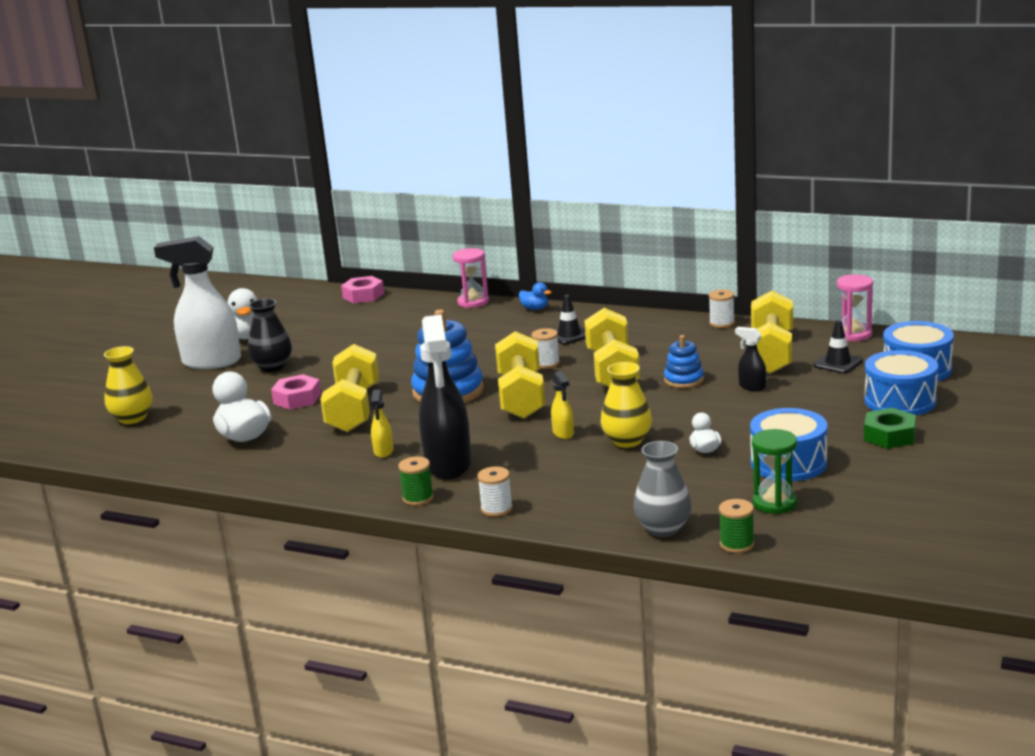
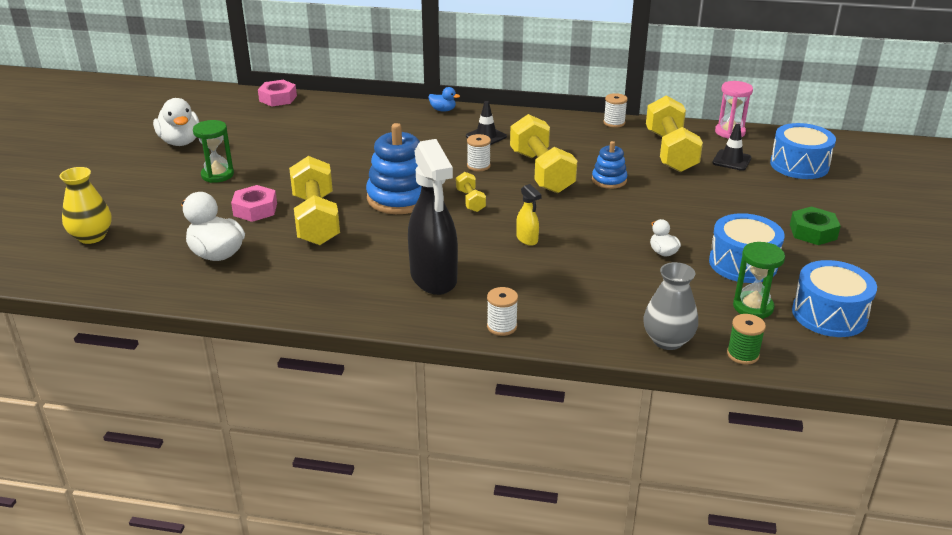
camera: 15 degrees left, 10 degrees up
white spray bottle [154,236,241,369] -> none
black vase [248,299,292,372] -> green hourglass [193,120,234,183]
yellow spray bottle [371,390,393,458] -> none
green spool [398,457,434,506] -> none
pink hourglass [453,248,489,308] -> none
yellow dumbbell [495,331,545,419] -> yellow dumbbell [456,172,486,212], size x0.48
yellow vase [601,362,652,448] -> none
black spray bottle [735,327,766,391] -> none
blue drum [864,350,938,415] -> blue drum moved to [792,260,877,337]

